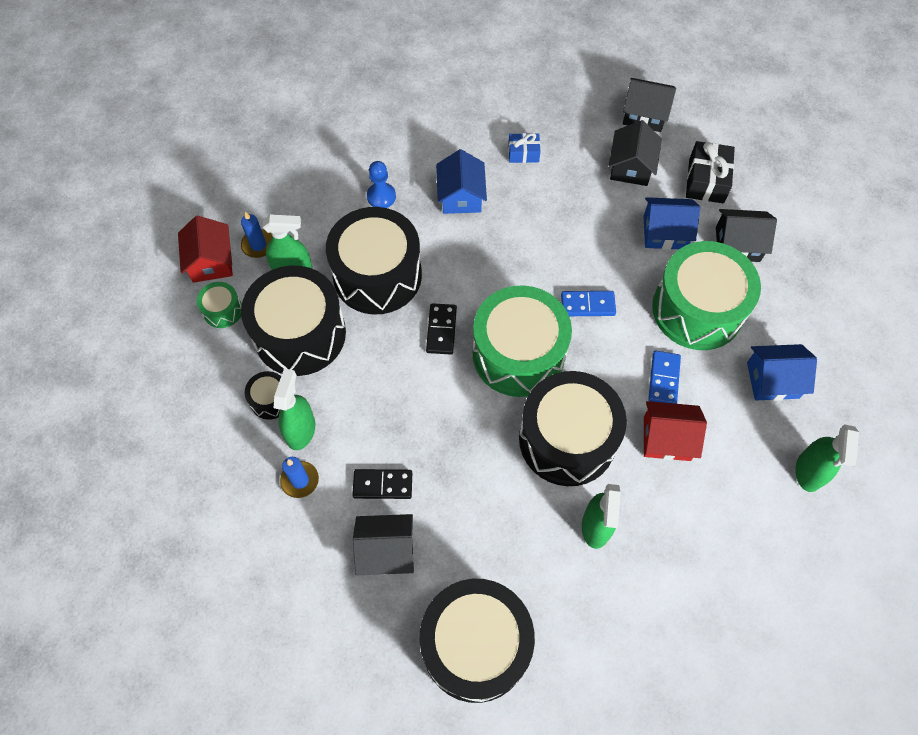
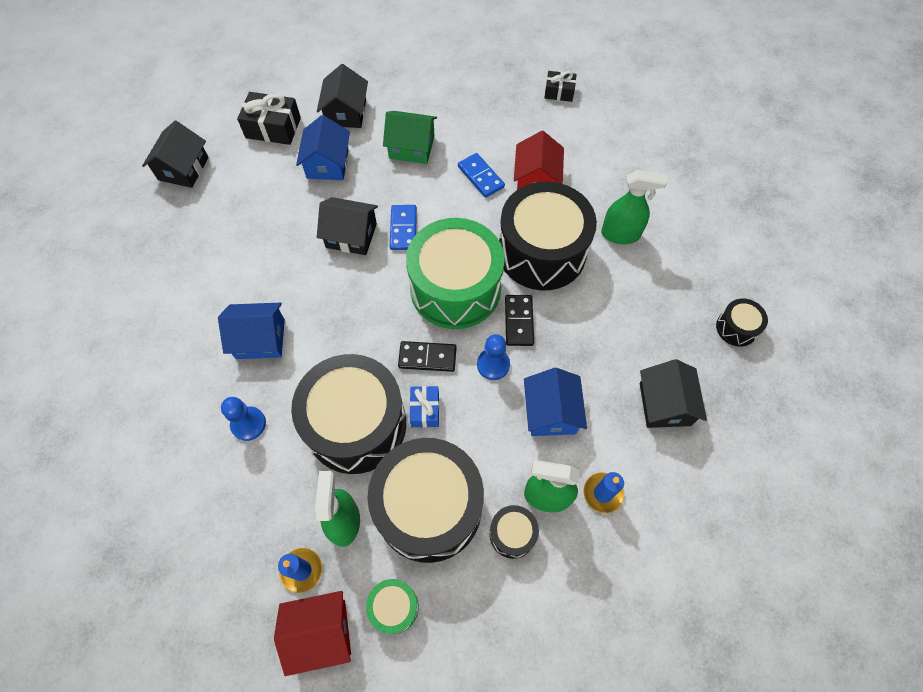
camera: 90 degrees left, 0 degrees up
black domino [352,469,412,499] -> black domino moved to [505,295,534,346]
black drum [419,579,535,703] -> black drum [716,298,768,347], size x0.43
blue gift [508,133,541,163] -> blue gift moved to [410,386,439,428]
black house [609,120,662,186] -> black house moved to [317,197,378,255]
blue domino [648,351,681,404] -> blue domino turned 45 degrees clockwise [458,153,505,198]
green drum [652,241,761,350] -> green house [383,111,437,164]
blue house [747,344,817,401] -> blue house moved to [524,368,587,436]
green spray bottle [796,424,859,492] -> black gift [544,71,576,102]
none -> blue pawn [477,334,510,380]

